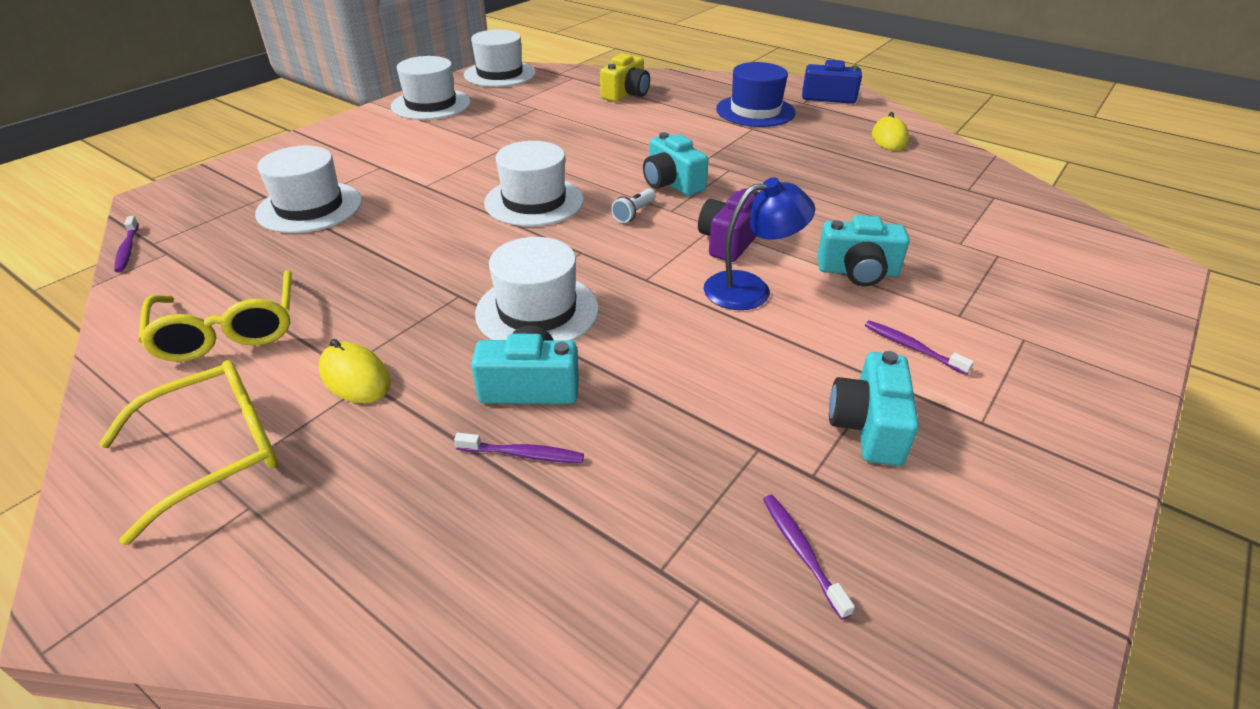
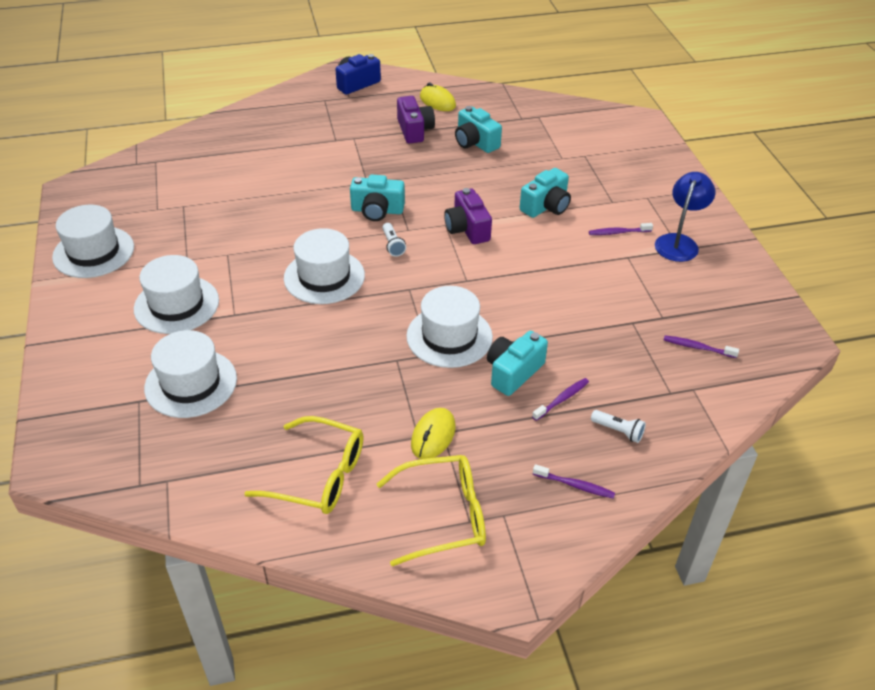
camera: 50 degrees left, 5 degrees up
yellow glasses [99,360,278,545] -> yellow glasses turned 75 degrees clockwise [377,455,486,566]
purple toothbrush [114,216,139,272] -> purple toothbrush moved to [533,464,615,499]
yellow mouse [319,339,391,403] -> yellow mouse turned 60 degrees counterclockwise [411,408,456,459]
white hat [464,29,536,87] -> white hat moved to [134,255,219,334]
yellow camera [600,53,650,102] -> none
blue lamp [704,177,815,310] -> blue lamp moved to [655,172,715,262]
blue hat [716,62,795,127] -> none
turquoise camera [829,351,919,466] -> turquoise camera moved to [455,106,502,153]
none -> purple camera [397,96,435,144]
none -> white flashlight [591,410,646,443]

